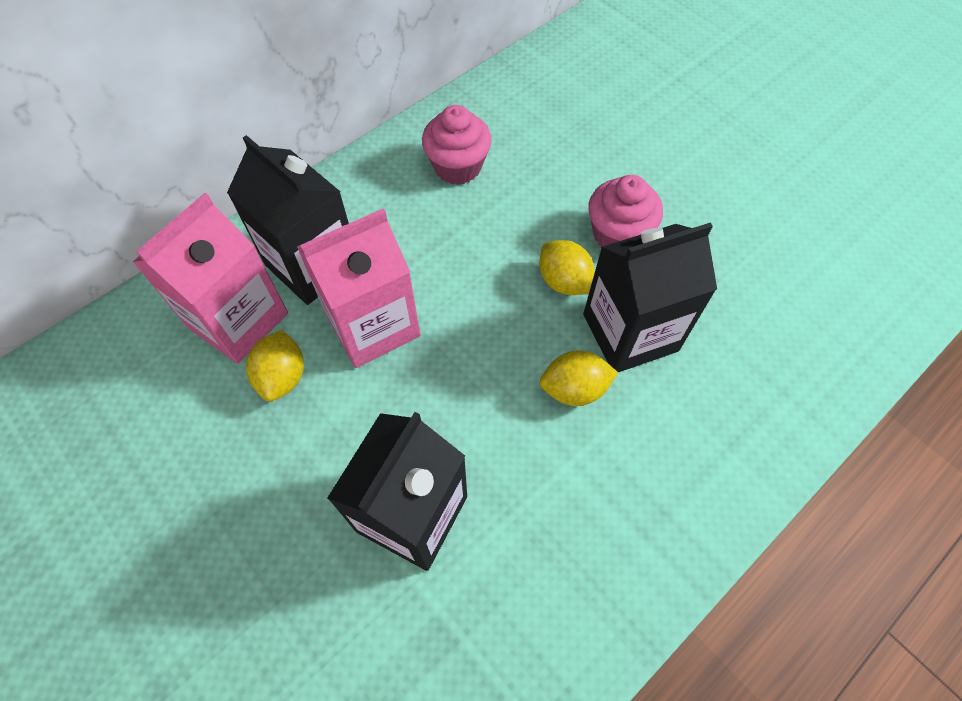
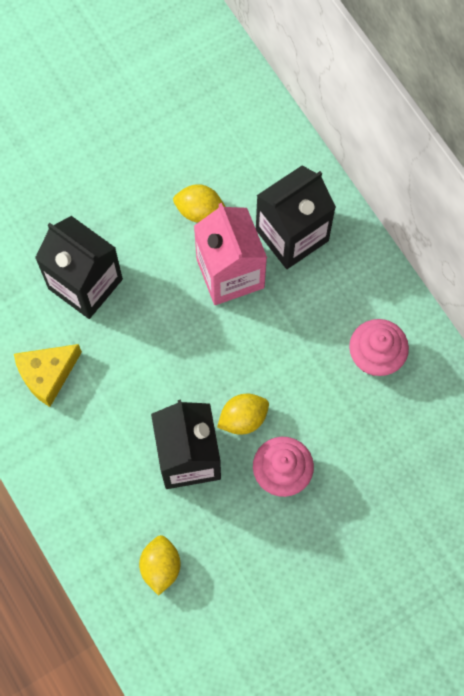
camera: 100 degrees right, 10 degrees up
pink carton [133,193,288,364] -> none
yellow lemon [539,350,618,406] -> yellow lemon moved to [139,535,181,596]
none -> yellow cheese [14,344,82,407]

